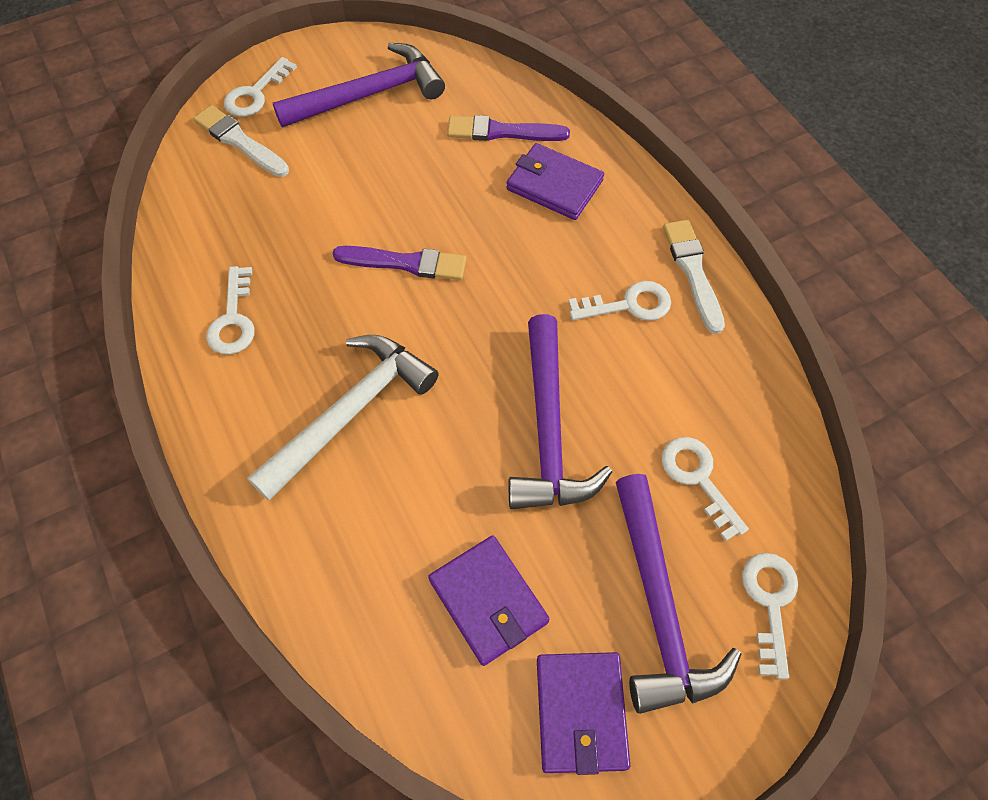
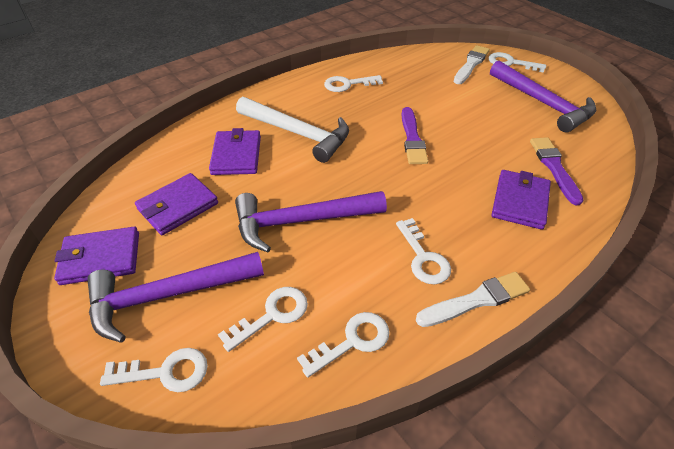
camera: 80 degrees right, 15 degrees down
none -> purple wallet [209,128,261,175]
none -> white key [297,312,390,378]

